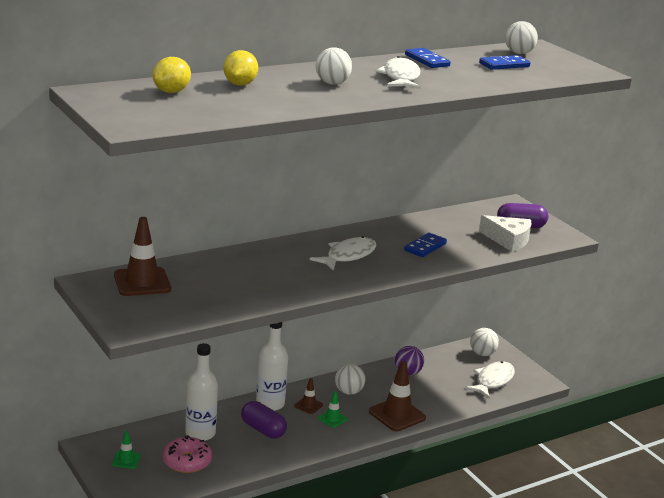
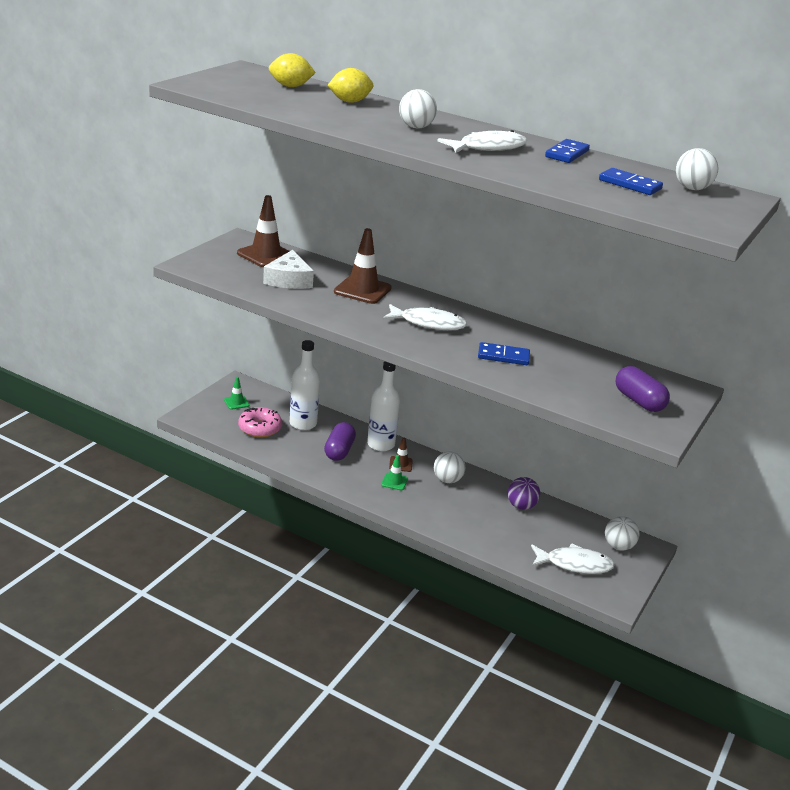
camera: 60 degrees right, 5 degrees up
brown traffic cone [369,361,426,431] -> brown traffic cone moved to [334,228,392,304]
white cheese [479,215,531,252] -> white cheese moved to [263,250,314,289]

